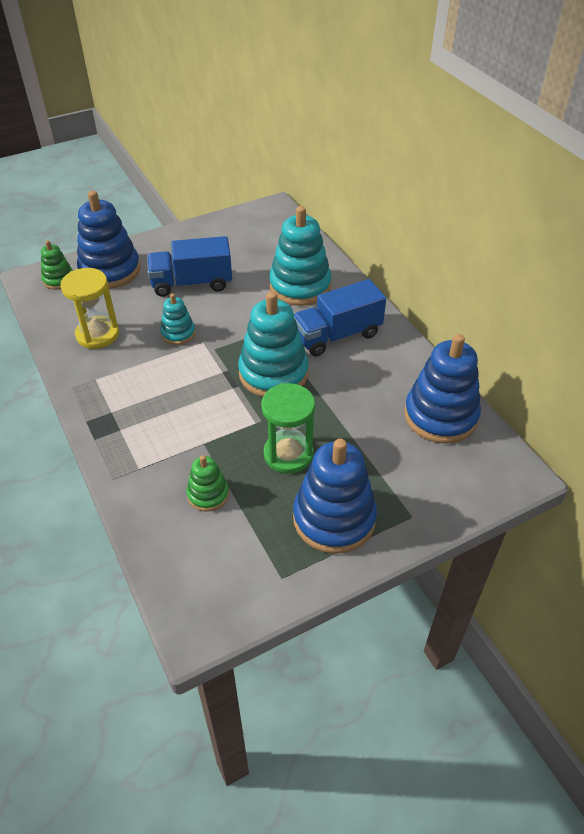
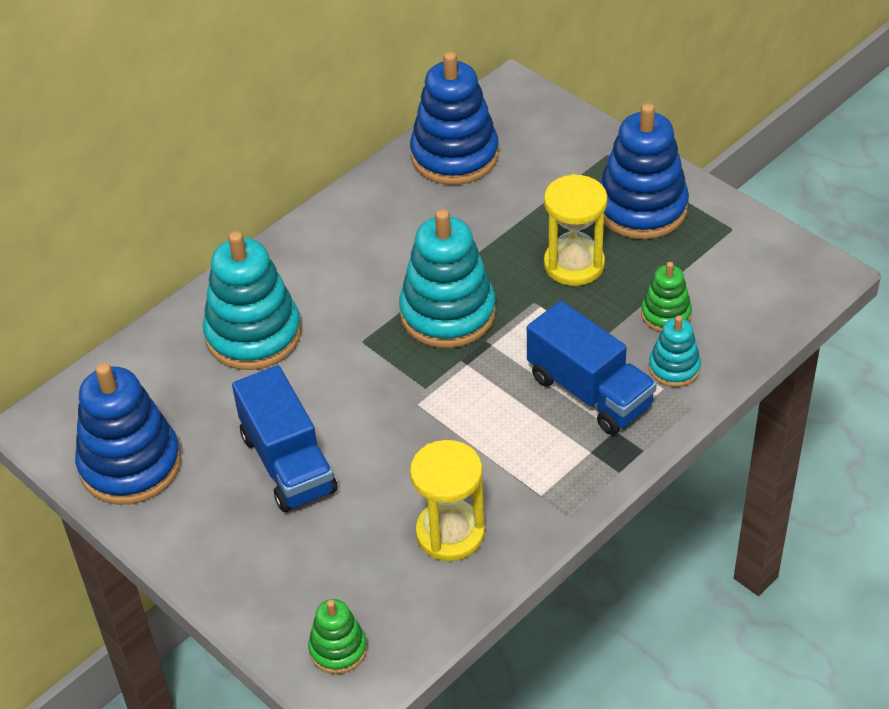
camera: 105 degrees left, 0 degrees up
blue stacking toy [77,191,140,289] -> blue stacking toy moved to [75,363,181,505]
turquoise stacking toy [160,293,195,345] -> turquoise stacking toy moved to [649,315,701,387]
green hourglass [261,383,315,474] -> yellow hourglass [544,174,607,286]
blue truck [294,279,386,357] -> blue truck moved to [527,301,657,435]

